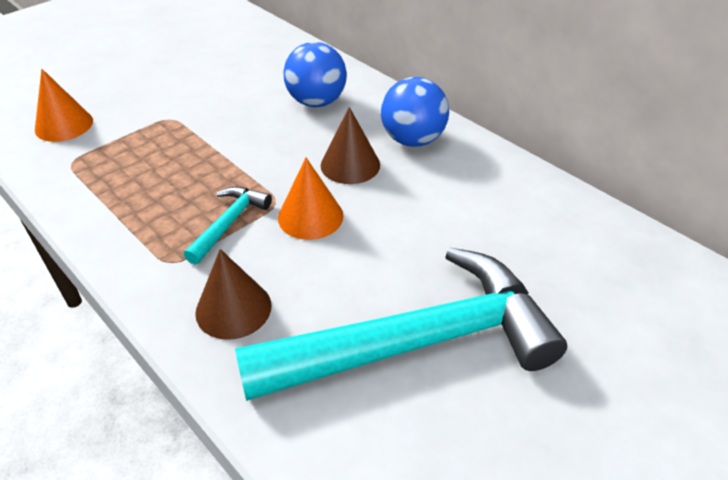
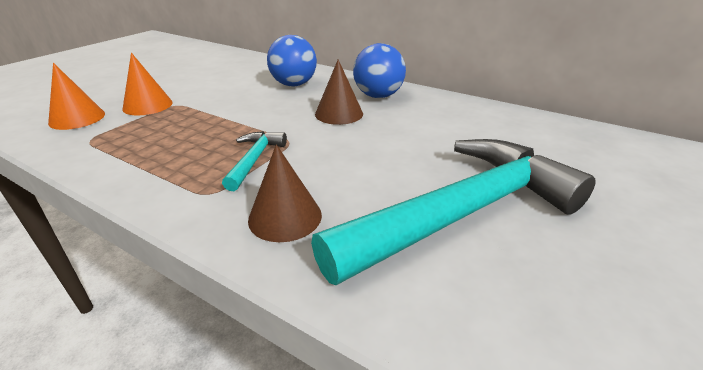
camera: 15 degrees left, 10 degrees down
orange cone [278,158,343,240] -> orange cone moved to [122,53,173,115]

